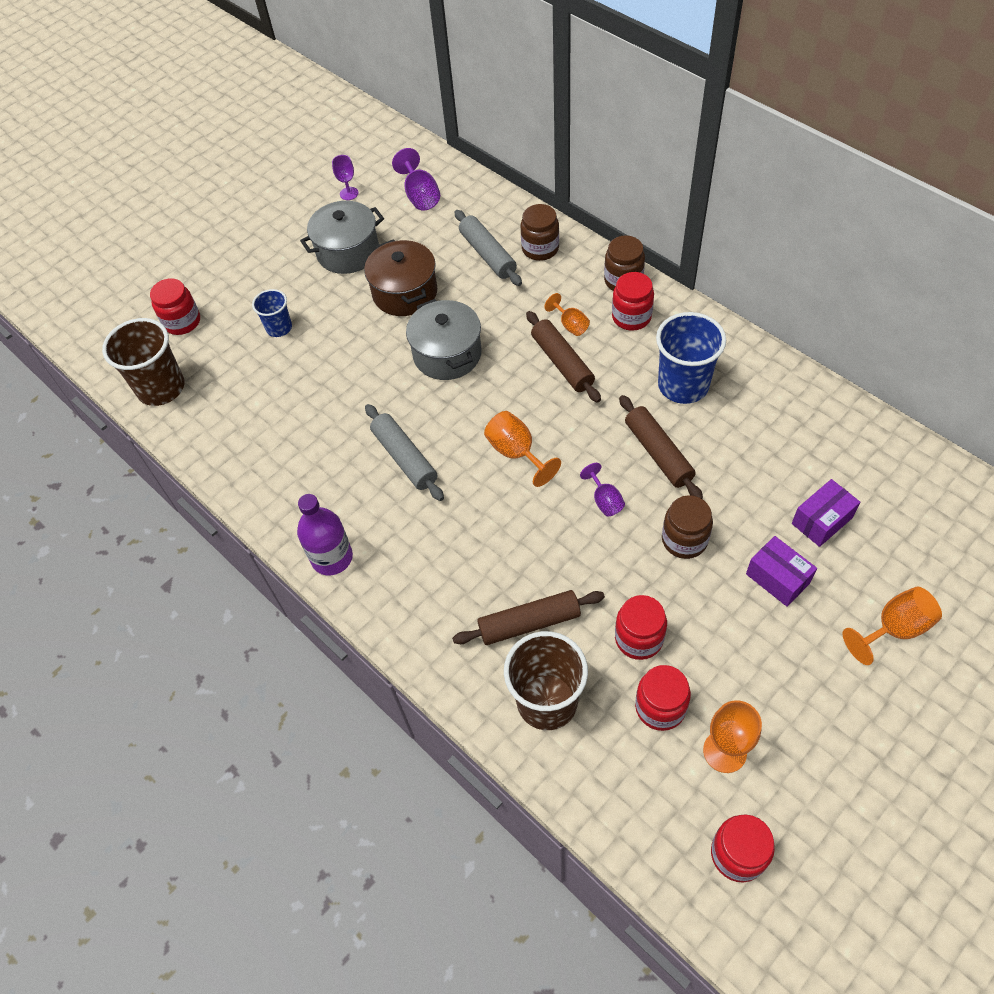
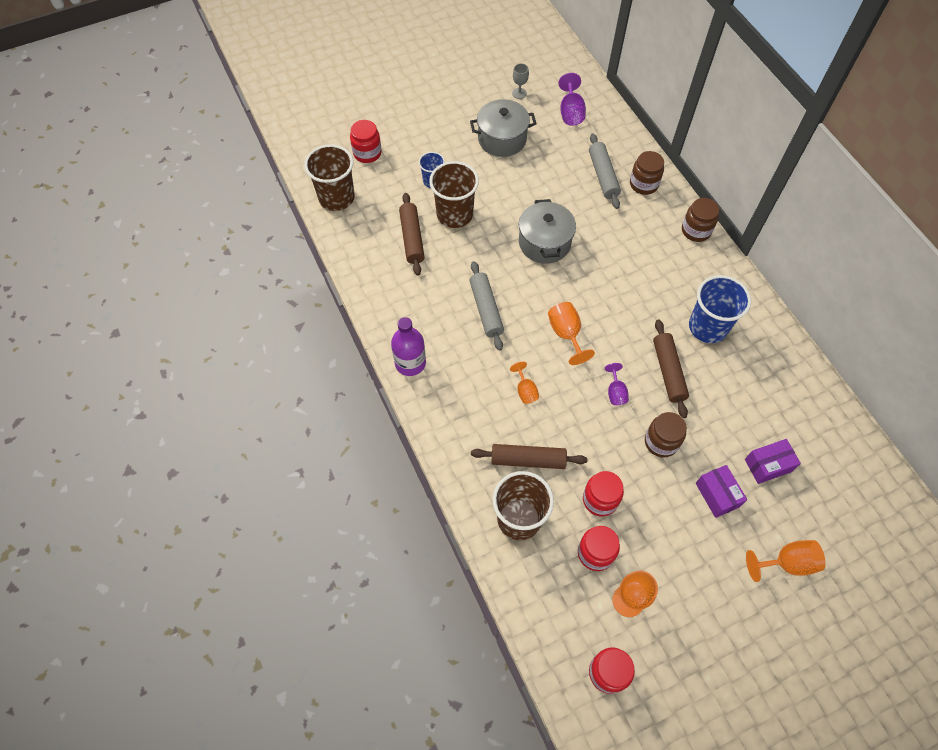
camera: 15 degrees right, 5 degrees up
purple goblet [332,155,359,200] -> grey goblet [512,63,529,99]
brown pot [364,239,437,316] -> none
brown rolling pin [526,311,601,403] -> brown rolling pin moved to [399,193,425,276]
orange goblet [544,293,590,336] -> orange goblet moved to [510,362,539,404]
red jar [612,272,654,331] -> none
none -> brown cup [429,161,479,228]

